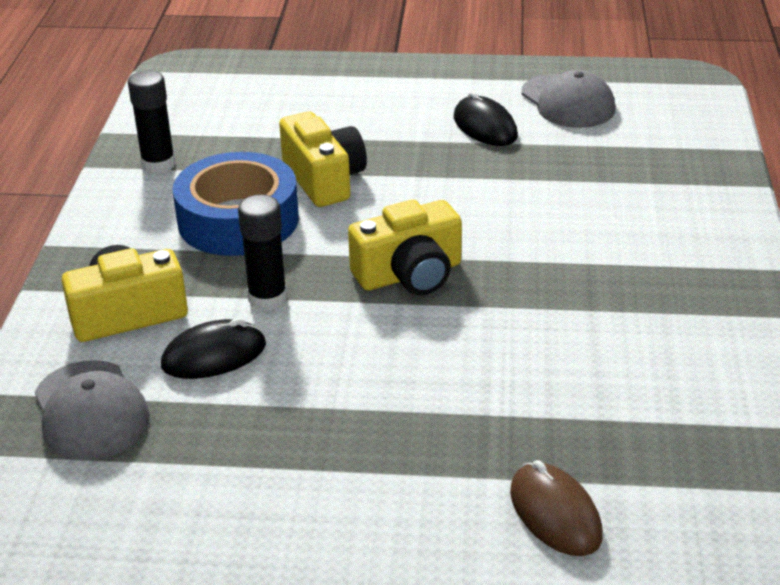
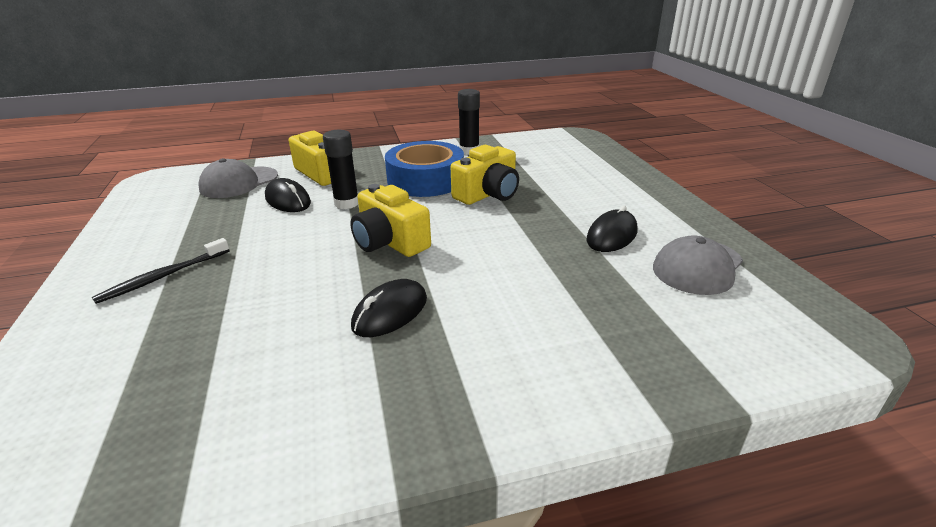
camera: 70 degrees right, 5 degrees down
brown mouse [510,460,603,556] -> none
none -> black toothbrush [92,238,230,304]
none -> black mouse [351,279,427,337]

